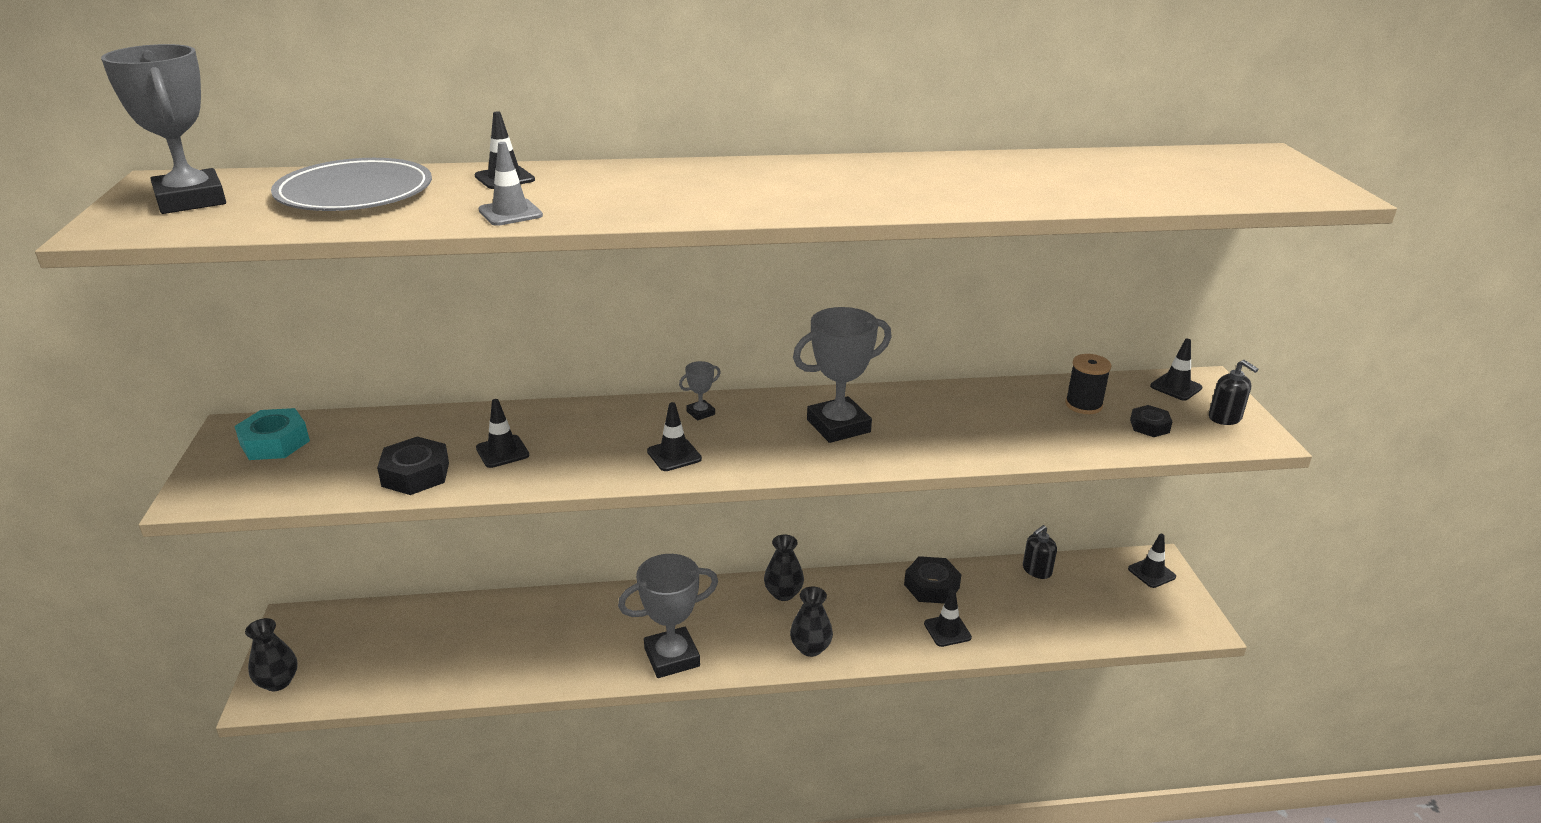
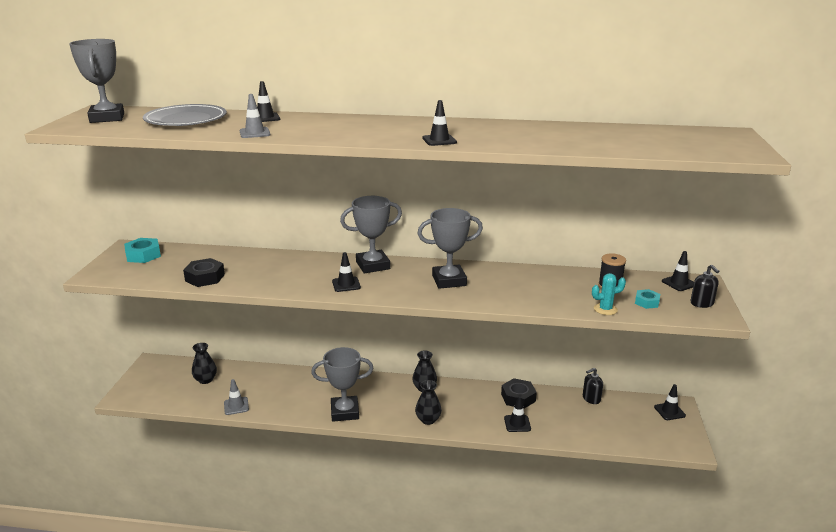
camera: 15 degrees right, 5 degrees down
black vase [245,618,298,691] -> black vase moved to [192,343,217,384]
black traffic cone [476,399,529,468] -> black traffic cone moved to [422,100,457,146]
grey trophy [679,361,721,421] -> grey trophy [340,196,402,273], size x2.23
black nut [1130,405,1173,437] -> turquoise nut [635,289,660,309]
none -> grey traffic cone [224,379,249,415]
none -> turquoise cactus [592,273,626,315]

